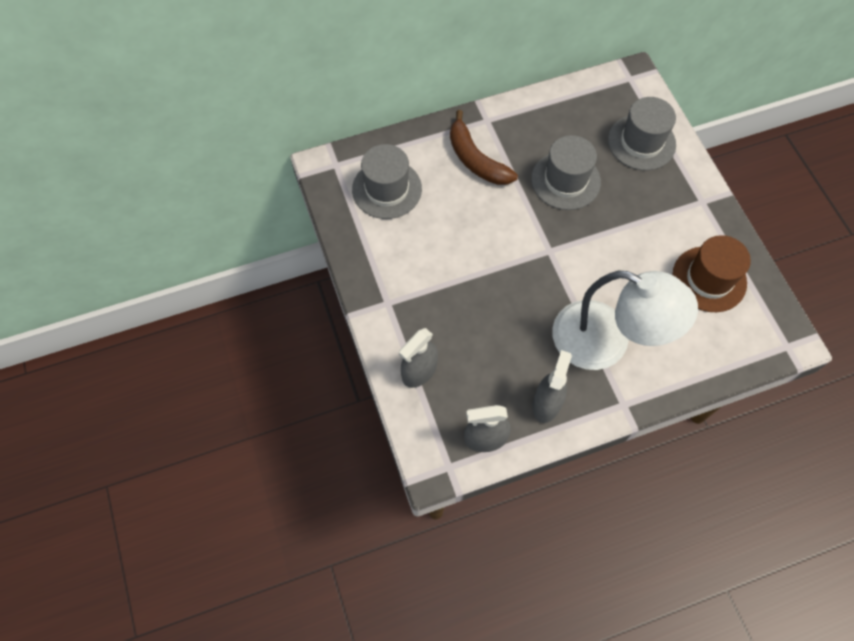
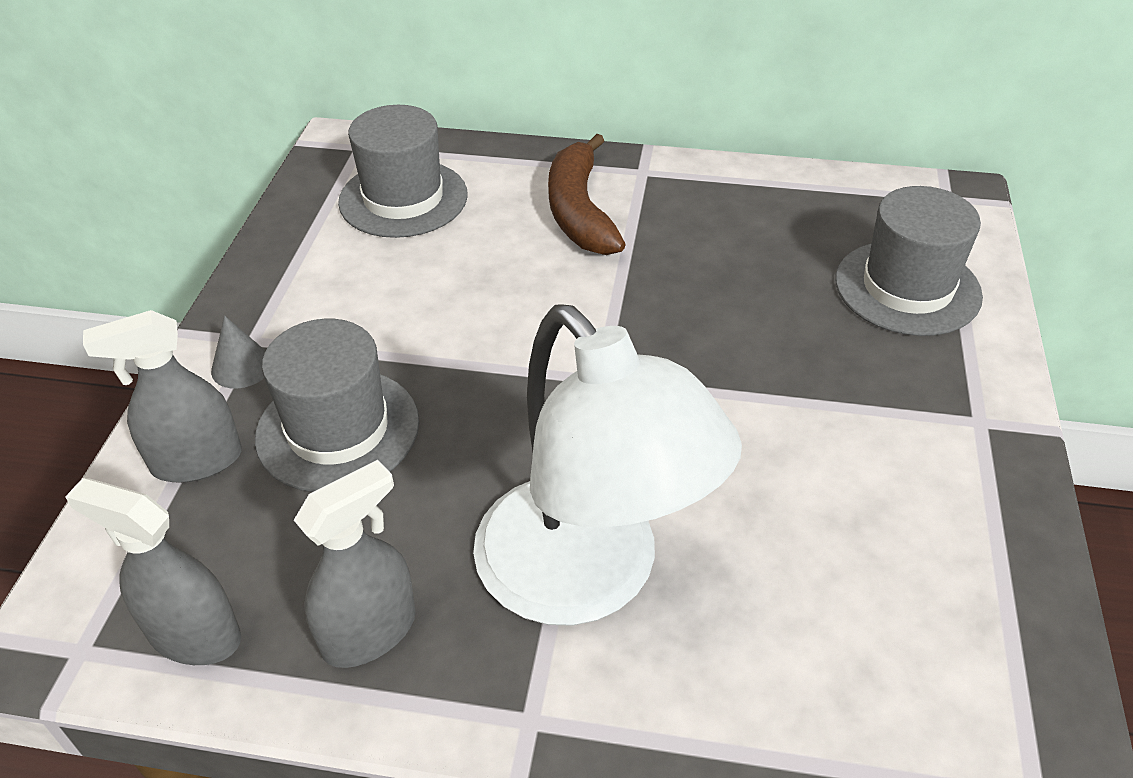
camera: 30 degrees right, 20 degrees down
grey hat [531,135,601,210] -> grey hat moved to [255,319,419,492]
brown hat [672,235,751,312] -> none
none -> grey cone [211,315,266,389]

